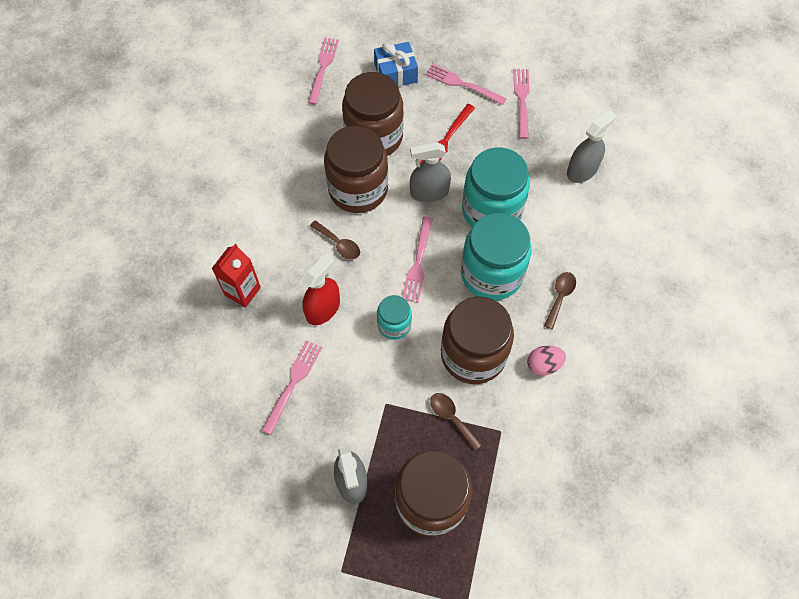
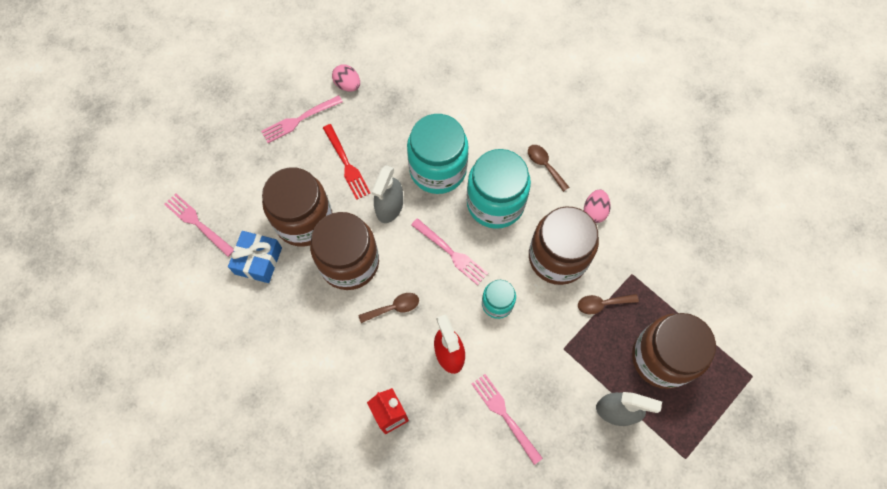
camera: 60 degrees left, 5 degrees up
blue gift [374,42,418,87] -> blue gift moved to [228,231,282,283]
pink fork [513,69,530,139] -> pink egg [332,64,360,92]
grey spray bottle [567,110,616,183] -> none

